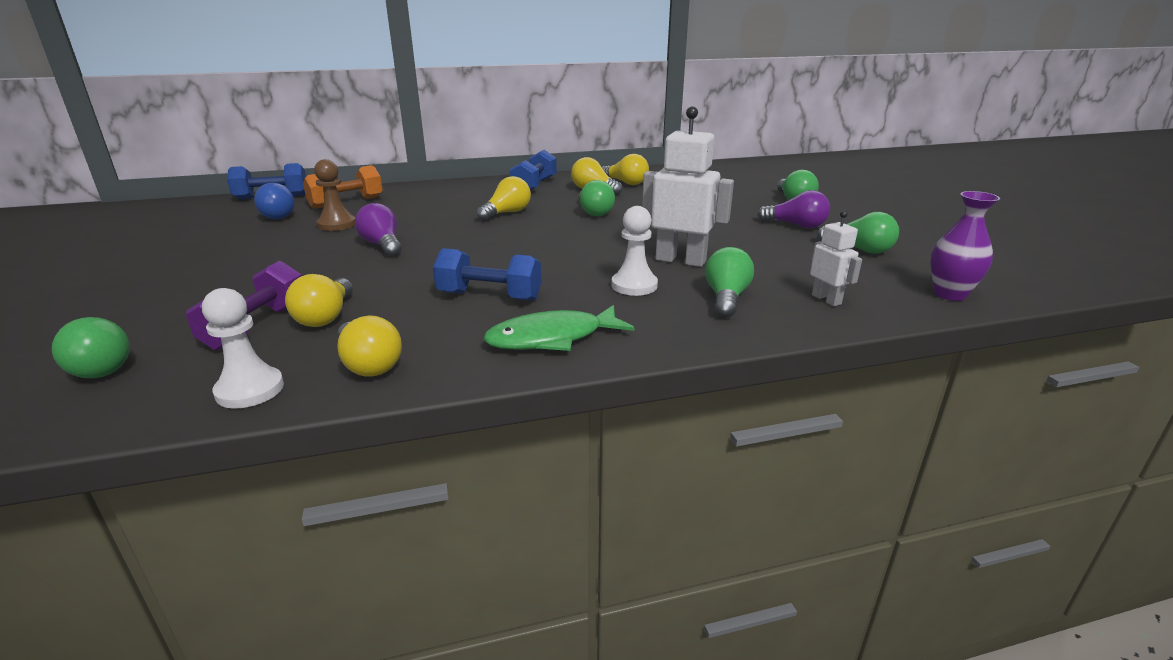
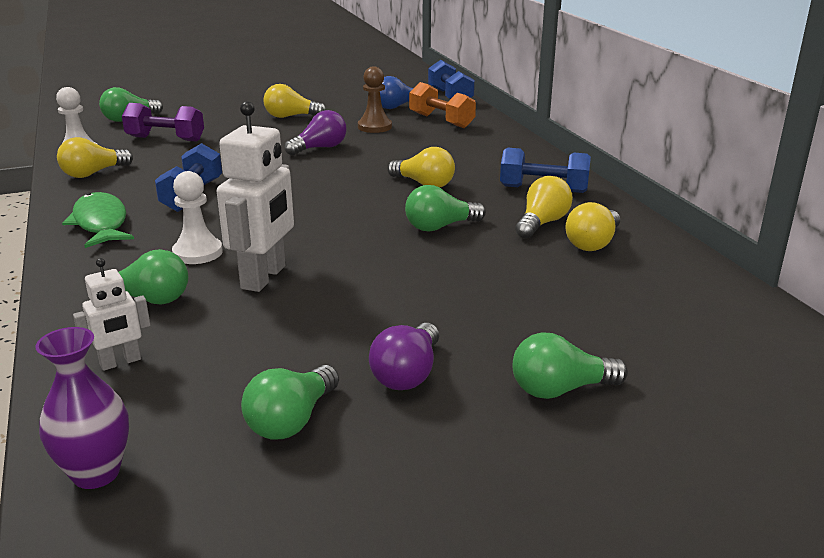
camera: 85 degrees right, 0 degrees up
yellow light bulb [285,274,353,327] -> yellow light bulb moved to [263,84,326,118]

